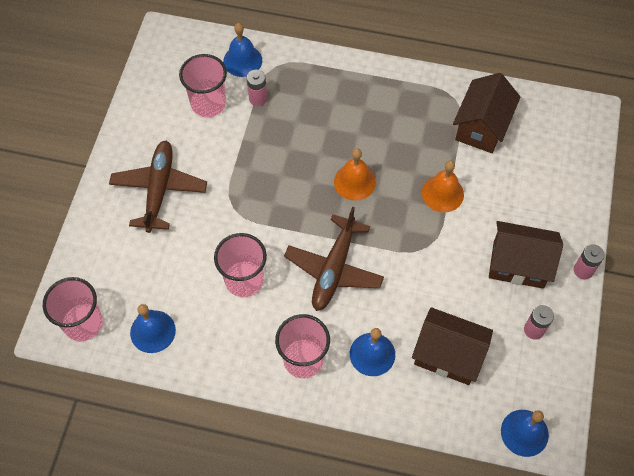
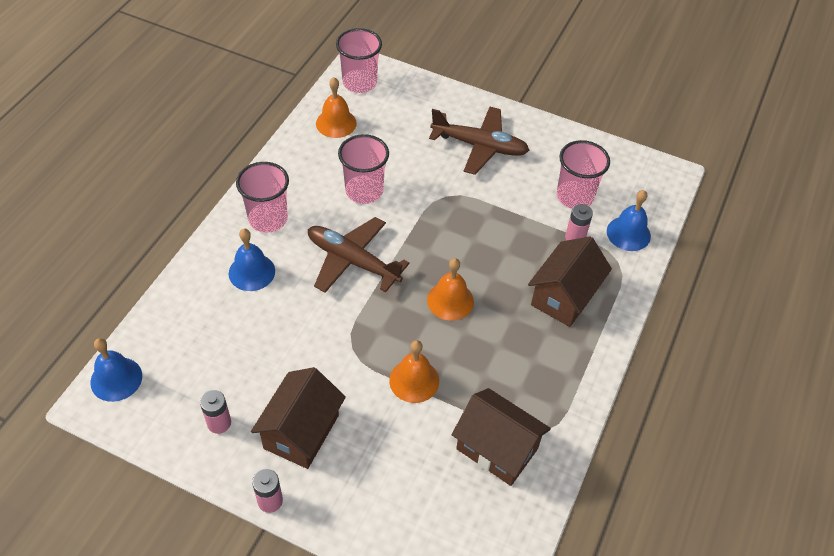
camera: 100 degrees right, 10 degrees down
blue bell [130,304,176,353] -> orange bell [316,77,357,138]
brown house [412,307,493,385] -> brown house moved to [528,236,612,327]

